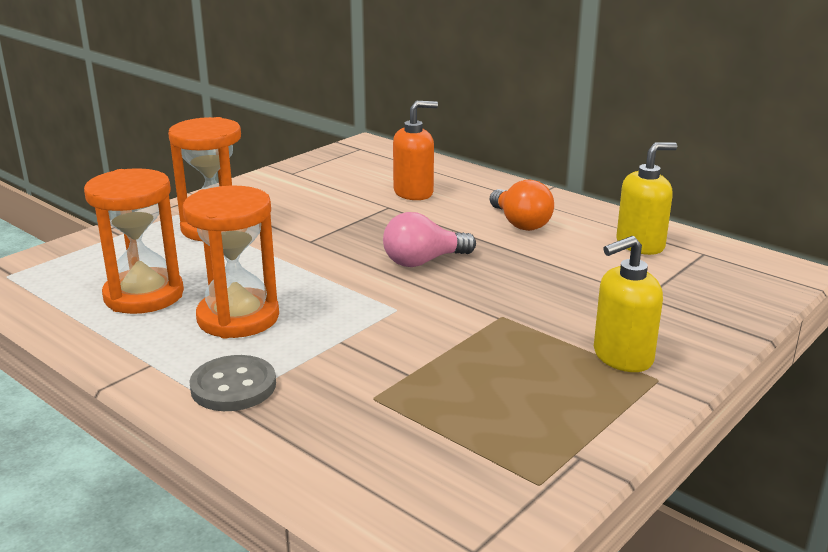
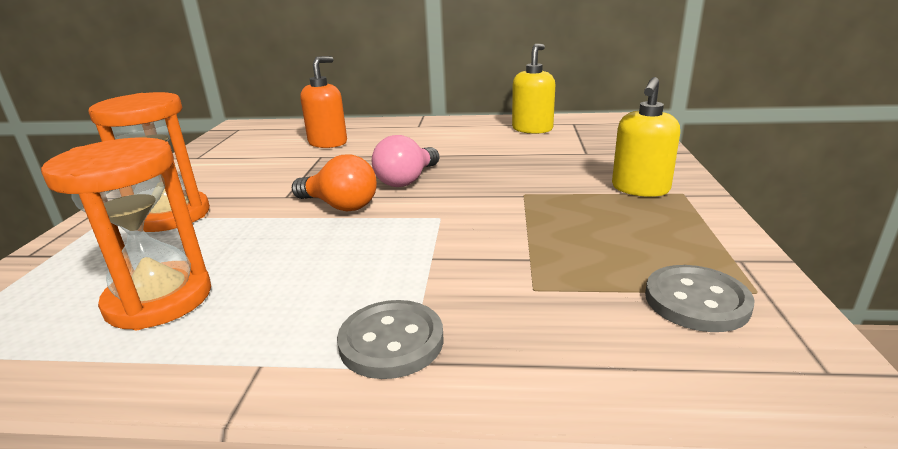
camera: 35 degrees left, 0 degrees up
orange hourglass [183,186,279,339] -> none
orange light bulb [490,179,554,231] -> orange light bulb moved to [292,154,377,212]
none -> grey button [645,265,754,332]

